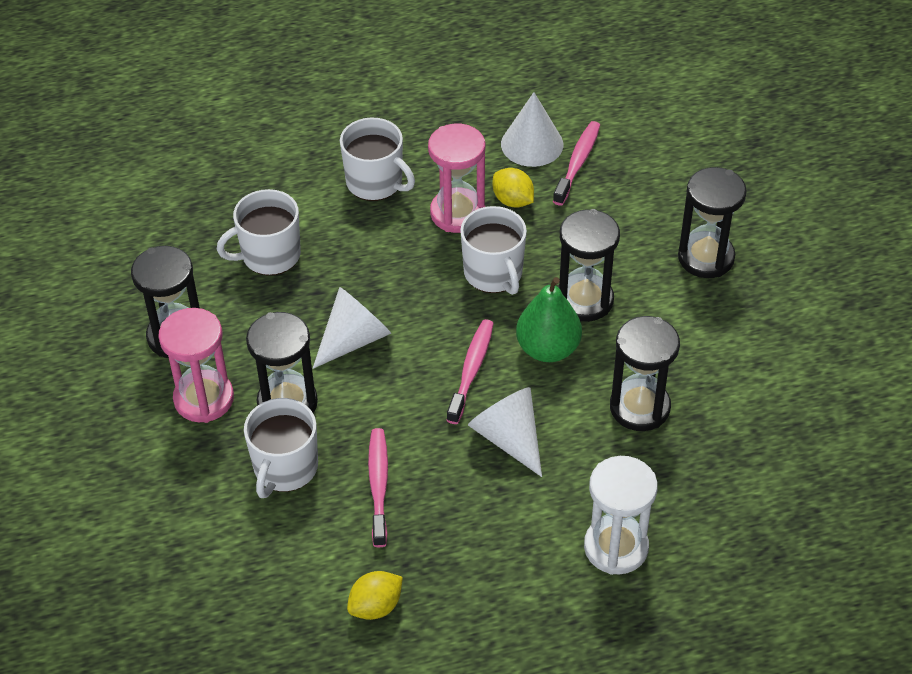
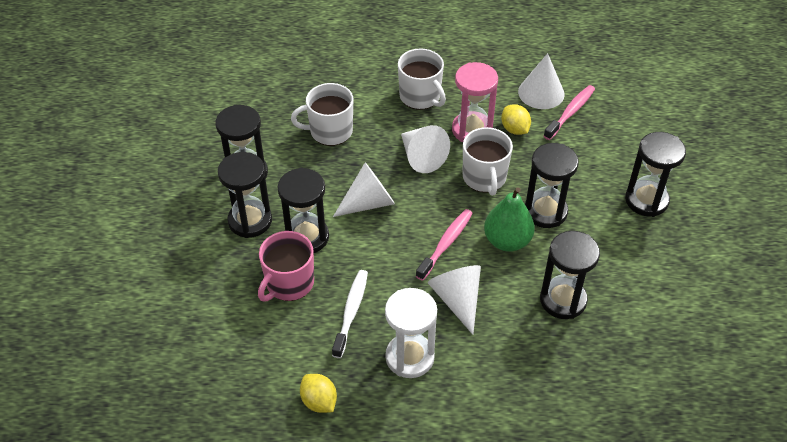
camera: 15 degrees right, 0 degrees up
pink hourglass [159,308,234,423] -> black hourglass [218,152,272,238]
white mug [244,398,318,498] -> pink mug [258,231,314,302]
yellow lemon [347,571,403,620] -> yellow lemon turned 75 degrees clockwise [300,374,337,413]
pink toothbrush [368,428,388,547] -> white toothbrush [332,270,368,358]
white hourglass [584,456,658,575] -> white hourglass moved to [385,288,437,378]
none -> white cone [401,125,450,173]

